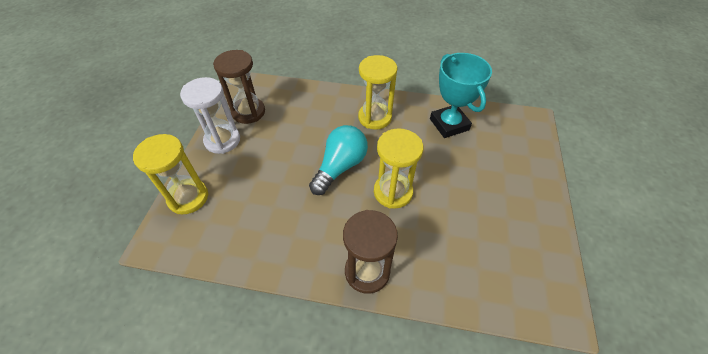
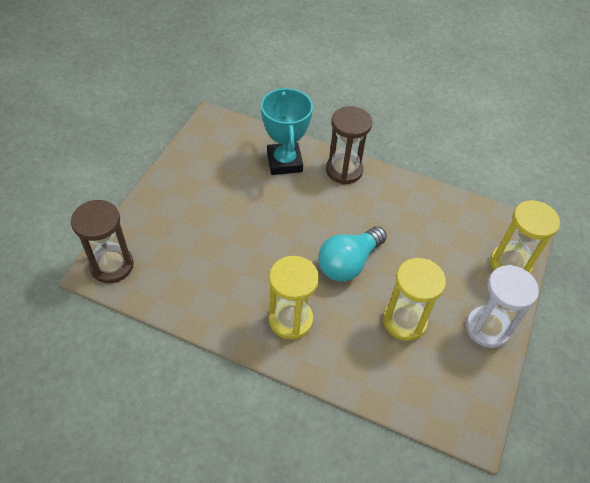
camera: 170 degrees left, 0 degrees up
brown hourglass [213,50,265,124] -> brown hourglass moved to [71,200,134,283]
yellow hourglass [374,128,423,209] -> yellow hourglass moved to [383,258,446,341]
turquoise trophy [430,53,492,138] -> turquoise trophy moved to [261,87,313,175]

